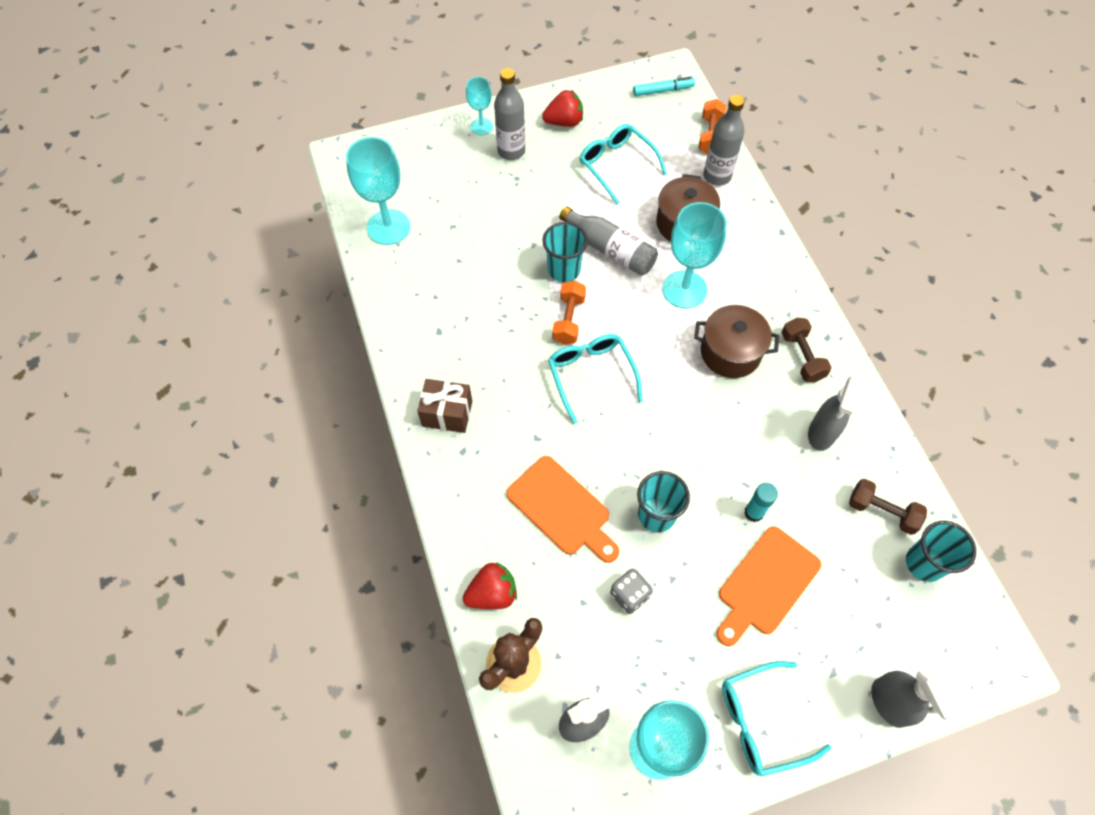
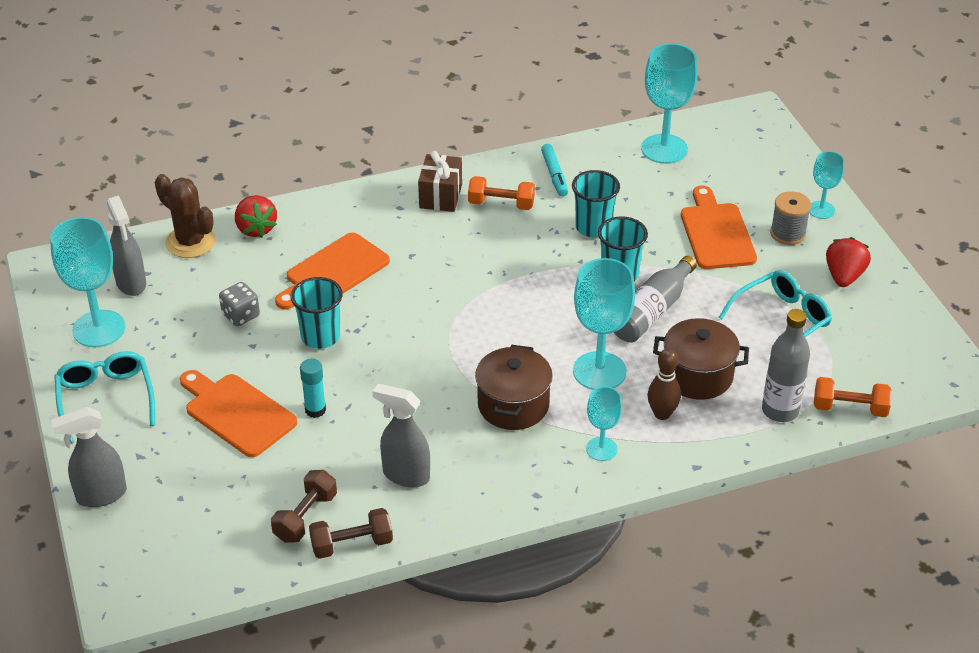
camera: 90 degrees right, 20 degrees down
grey bottle [494,68,525,160] -> grey spool [770,191,811,245]
red strawberry [542,90,583,127] -> red strawberry turned 150 degrees counterclockwise [826,237,871,287]
turquoise glasses [548,334,643,424] -> none
orange dumbbell [552,280,586,345] -> orange dumbbell moved to [468,176,535,210]
turquoise marker [633,77,695,96] -> turquoise marker moved to [541,144,568,197]
brown dumbbell [781,318,832,382] -> brown dumbbell moved to [309,508,393,559]
turquoise cup [906,521,976,582] -> turquoise cup moved to [572,170,620,237]
none -> turquoise goblet [586,386,622,461]
none -> brown bowling pin [648,348,681,420]
none -> orange cutting board [681,186,757,269]

